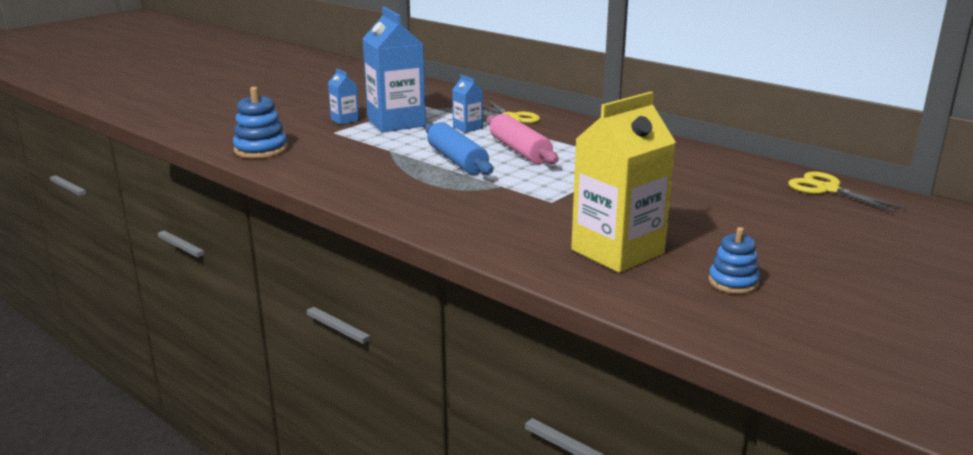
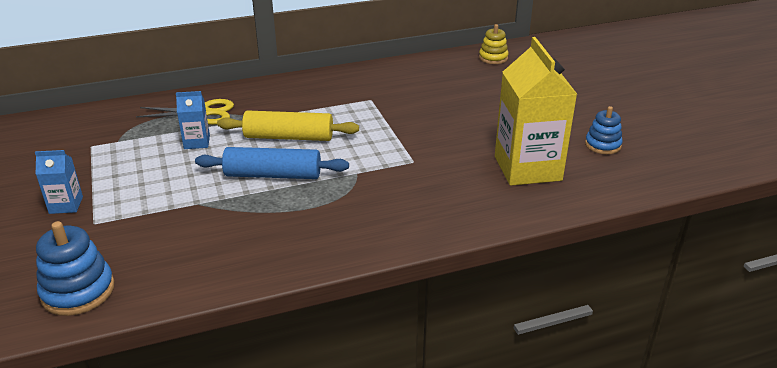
camera: 60 degrees left, 10 degrees up
blue carton [362,7,426,132] -> none
pink rolling pin [487,114,558,164] -> yellow rolling pin [217,110,359,141]
yellow scissors [788,171,907,213] -> yellow stacking toy [479,24,509,64]

